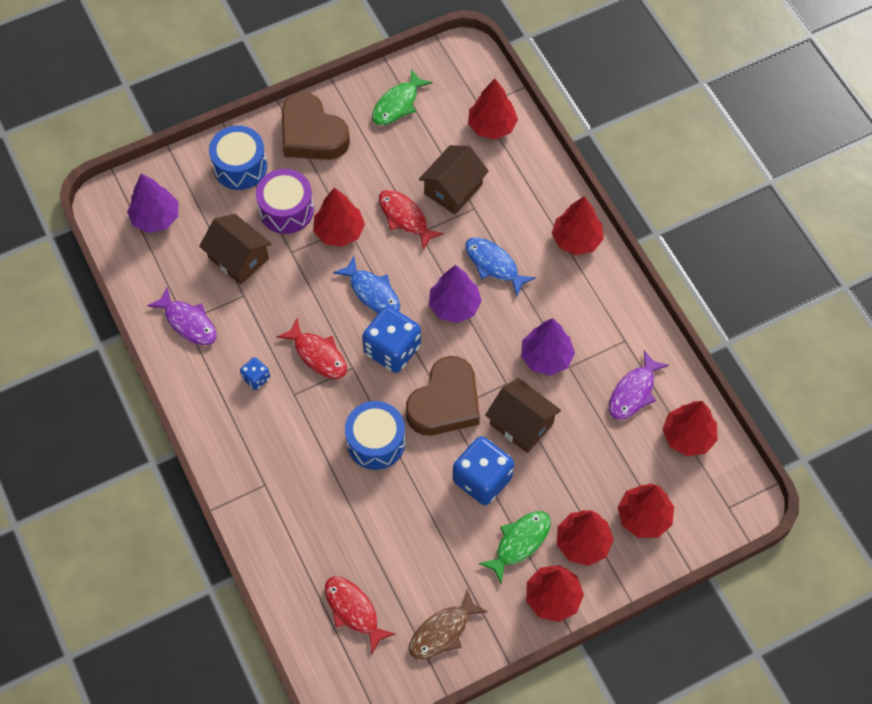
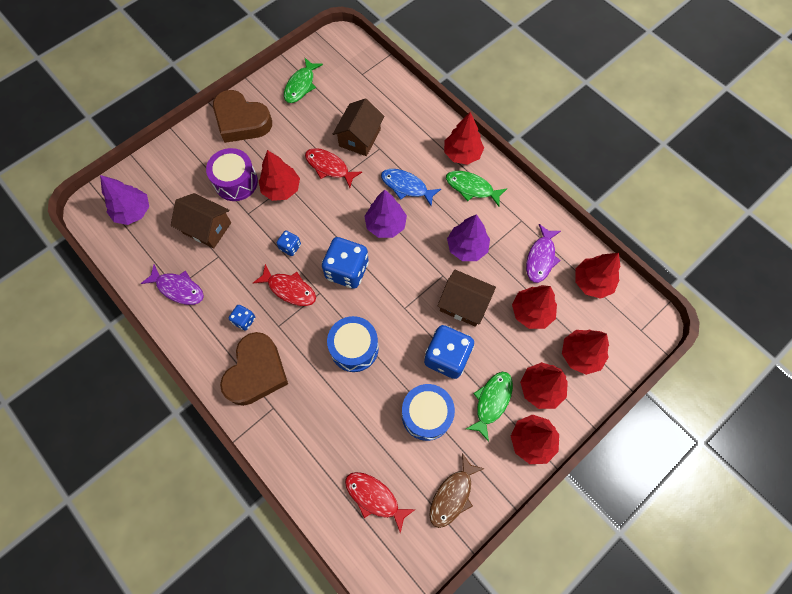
camera: 15 degrees left, 5 degrees up
blue drum [209,126,267,190] -> blue drum moved to [402,384,455,441]
blue fish [333,256,400,314] -> none
brown heart [406,356,480,435] -> brown heart moved to [220,332,288,406]
red tree [468,79,518,139] -> red tree moved to [512,285,557,329]
none -> blue dice [277,230,301,256]
none -> green fish [446,171,507,206]

